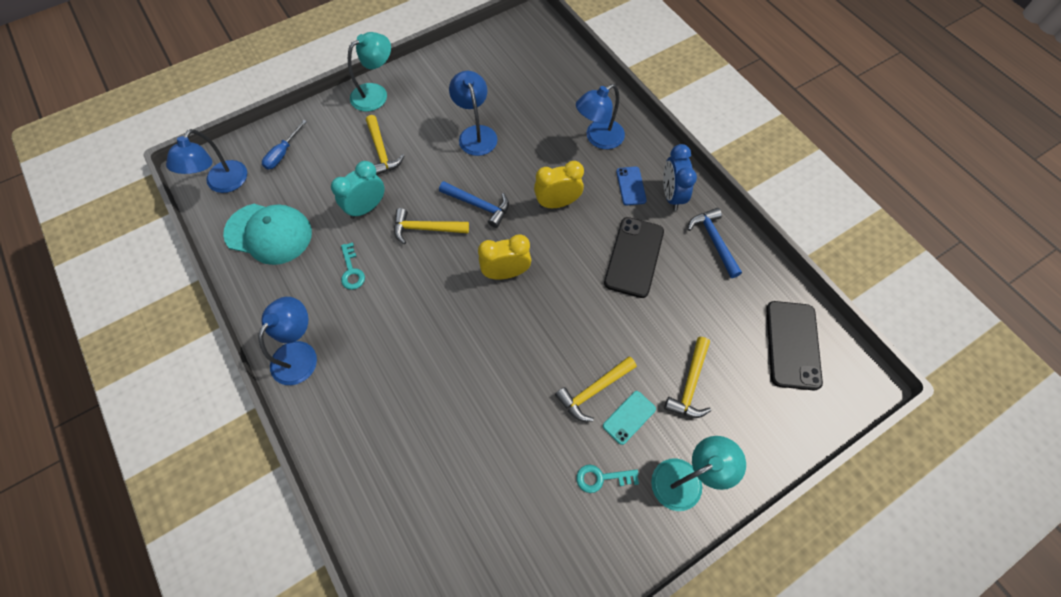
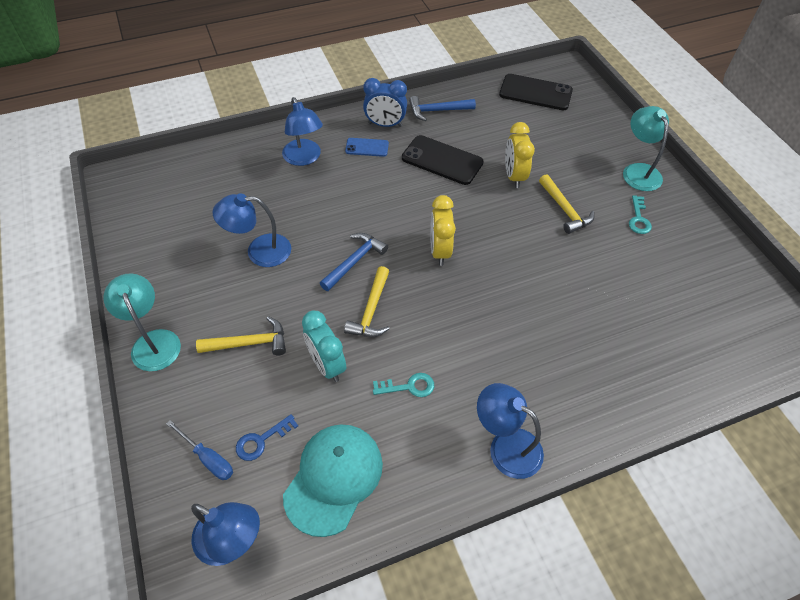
camera: 80 degrees left, 10 degrees down
yellow clock [534,161,584,208] -> yellow clock moved to [505,122,535,188]
turquoise phone [603,391,656,445] -> none
yellow hammer [664,337,711,418] -> none
none -> blue key [236,414,298,461]

